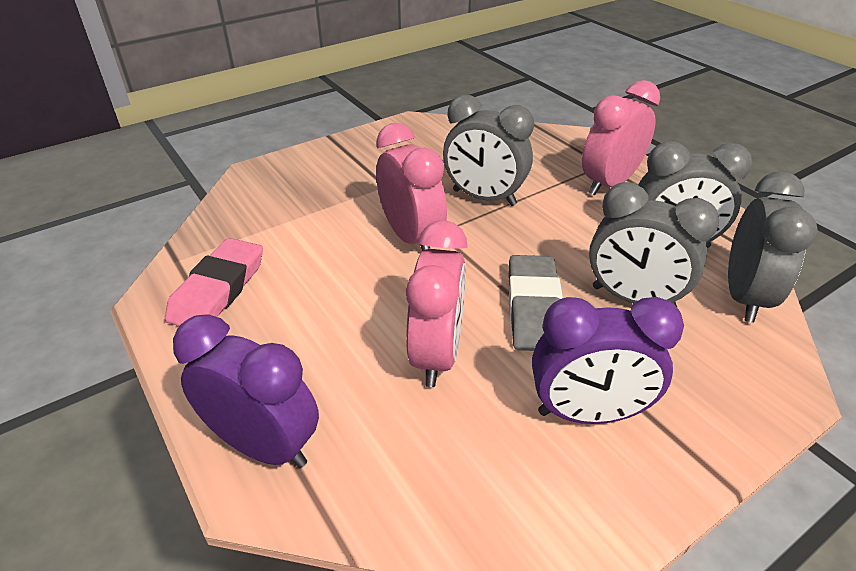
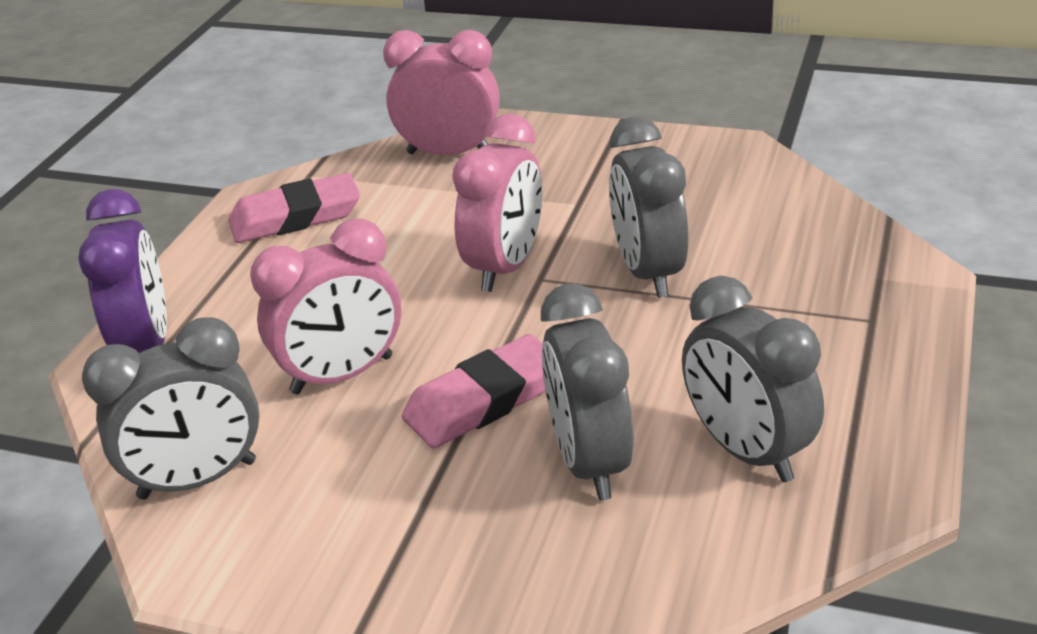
camera: 55 degrees right, 5 degrees down
grey eraser [508,255,563,351] -> pink eraser [402,334,546,449]
purple clock [532,297,684,424] -> none
pink clock [582,80,660,195] -> pink clock moved to [383,30,500,155]
grey clock [728,172,818,323] -> grey clock moved to [82,317,260,500]

